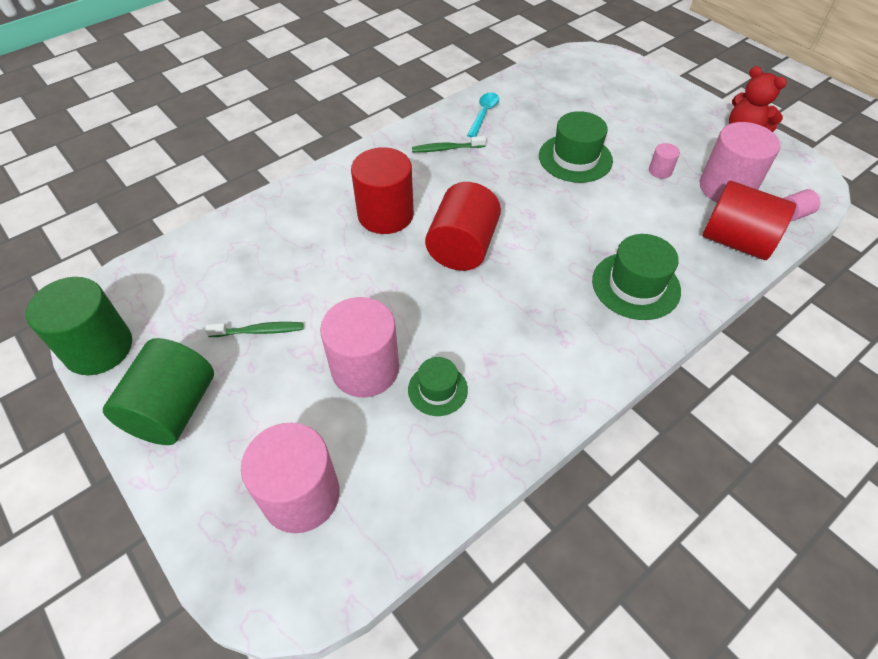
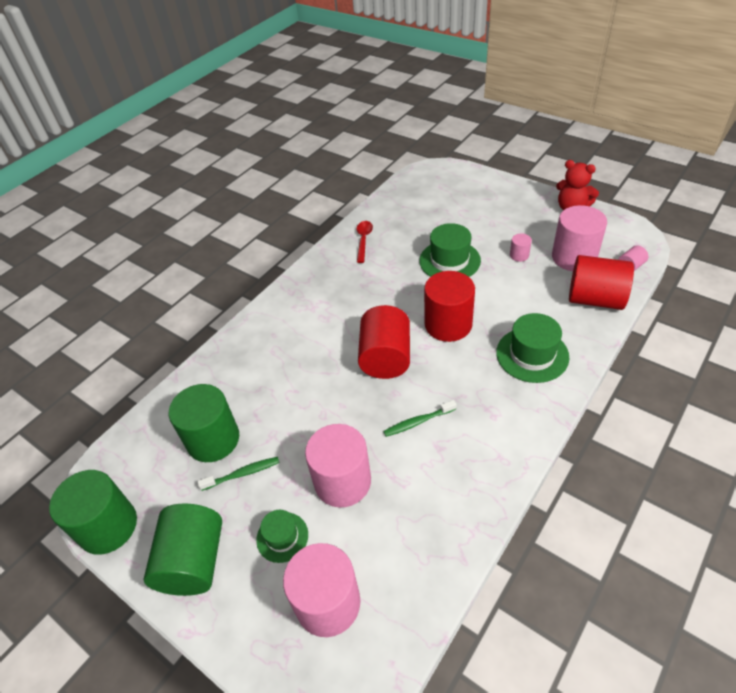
camera: 10 degrees left, 5 degrees down
red cylinder [351,147,414,234] -> red cylinder moved to [424,271,475,342]
green hat [408,357,468,416] -> green hat moved to [256,510,308,563]
green toothbrush [412,136,486,152] -> green toothbrush moved to [383,400,457,437]
turquoise spoon [467,92,499,137] -> red spoon [357,221,373,263]
none -> green cylinder [169,384,239,462]

